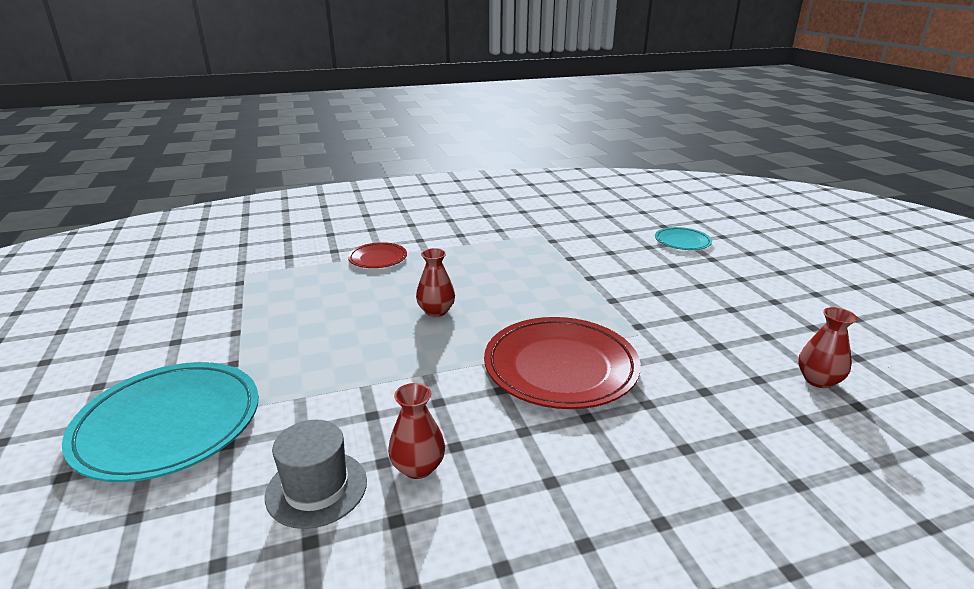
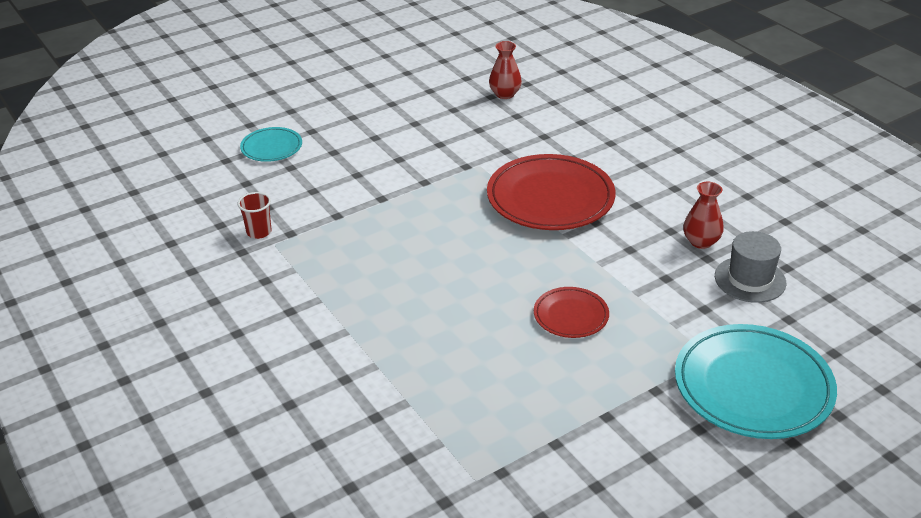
camera: 105 degrees left, 10 degrees up
red plate [348,242,407,268] -> red plate moved to [534,287,609,338]
red vase [416,248,455,317] -> none
none -> red cup [237,192,272,239]

